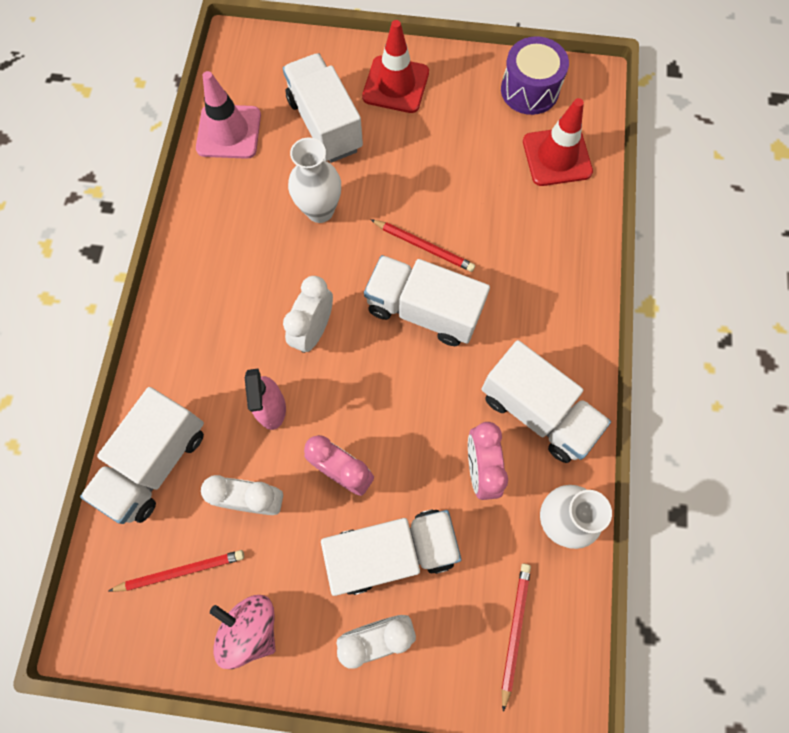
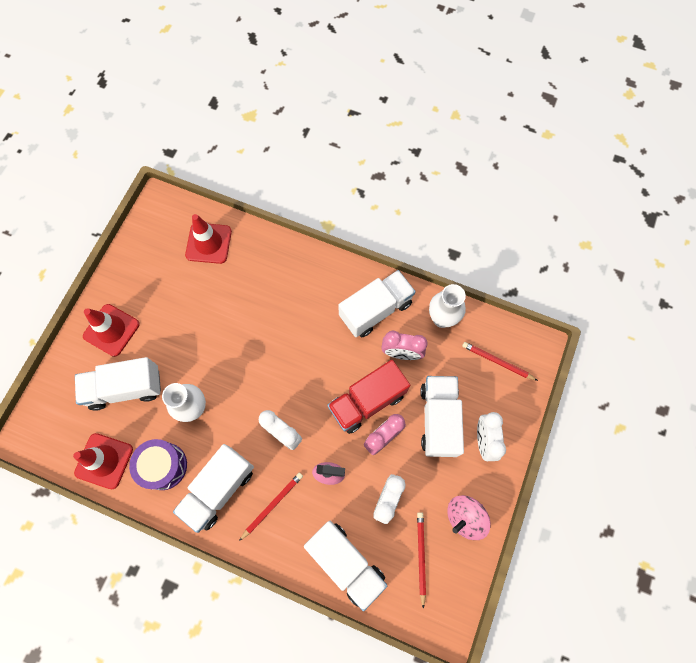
camera: 75 degrees left, 0 degrees up
pink traffic cone [196,71,261,159] -> red traffic cone [73,433,133,489]
white truck [364,255,490,346] -> white truck moved to [173,444,254,533]
red pencil [370,219,475,272] -> red pencil moved to [239,473,303,541]
purple drum [501,36,569,115] -> purple drum moved to [129,439,187,490]
none -> red truck [327,360,410,434]

